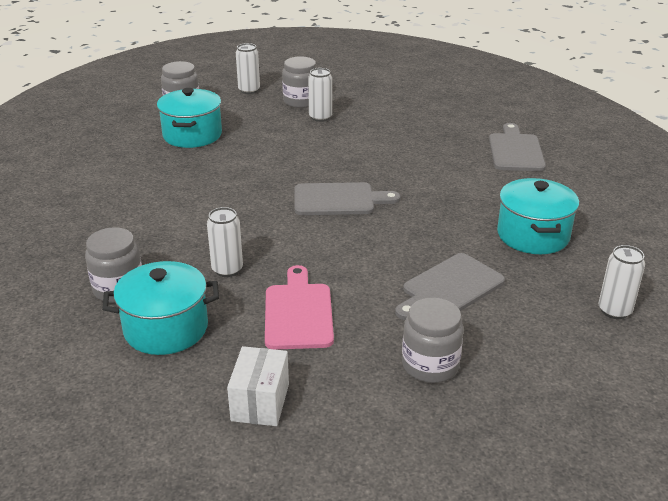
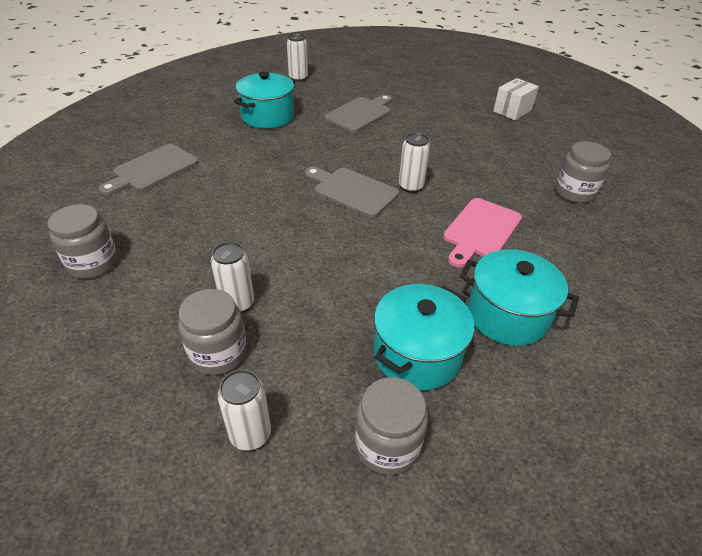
camera: 145 degrees left, 10 degrees up
turquoise pot [102,261,219,355] -> turquoise pot moved to [460,249,579,346]
white can [207,207,243,277] -> white can moved to [399,133,430,193]
pink cutting board [265,265,334,350] -> pink cutting board moved to [443,198,522,268]
grey cutting board [395,253,505,320] -> grey cutting board turned 45 degrees counterclockwise [324,95,392,132]
grey jar [402,298,464,383] -> grey jar moved to [48,204,118,279]

